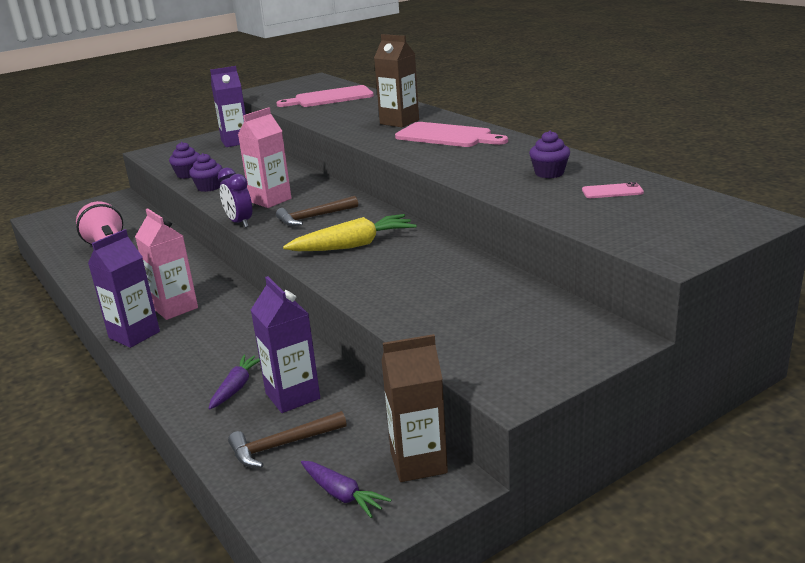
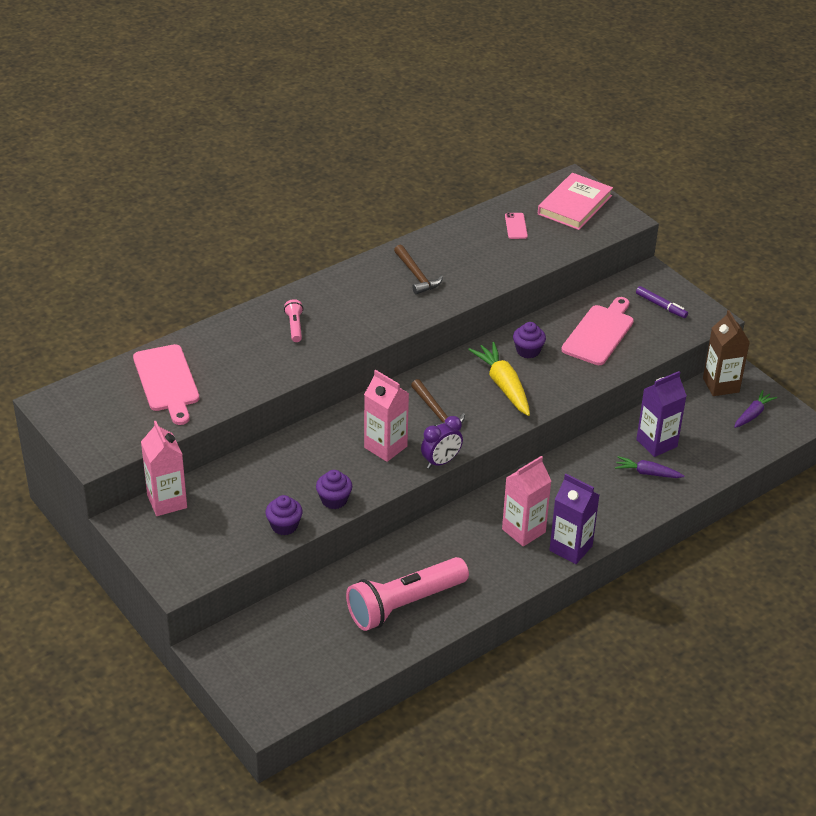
camera: 95 degrees left, 15 degrees up
purple carton [210,66,246,147] -> pink carton [141,421,187,516]
brown hammer [228,411,347,468] -> brown hammer moved to [394,244,443,295]
brown carton [374,34,419,127] -> pink flashlight [284,299,303,342]
pink cutting board [395,122,508,147] -> pink cutting board moved to [561,297,634,365]
purple cupcake [529,131,570,178] -> purple cupcake moved to [513,322,546,359]
none -> pink book [538,173,613,230]
none -> purple marker [636,286,688,318]

